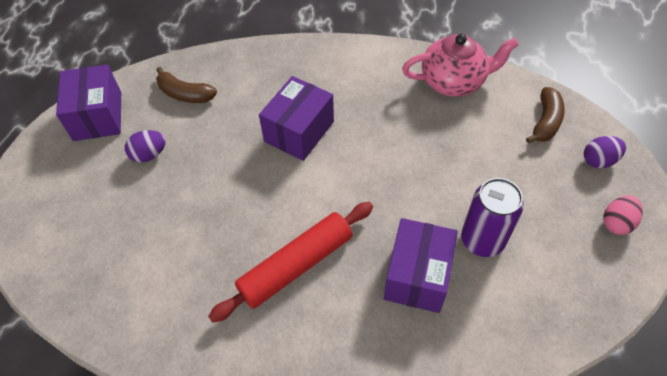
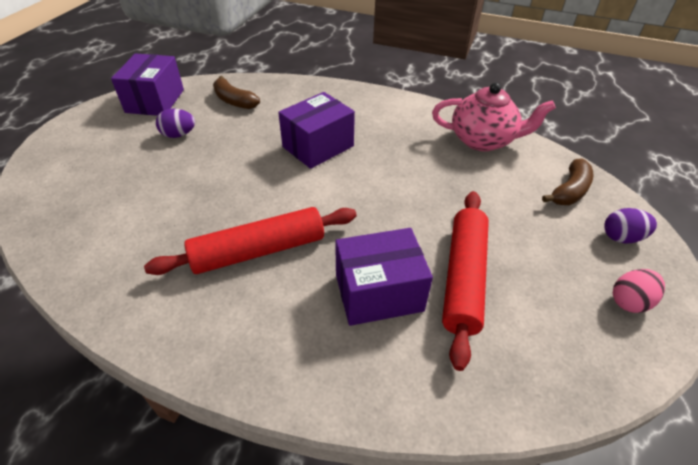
camera: 15 degrees right, 10 degrees down
purple box [384,218,458,313] -> purple box turned 45 degrees clockwise [335,228,433,326]
purple can [461,178,524,257] -> red rolling pin [442,191,489,371]

